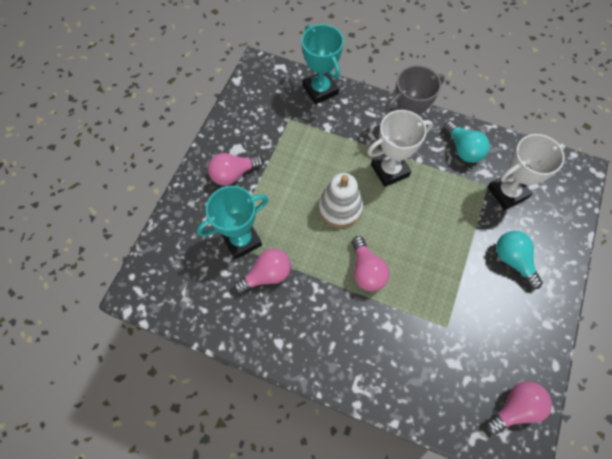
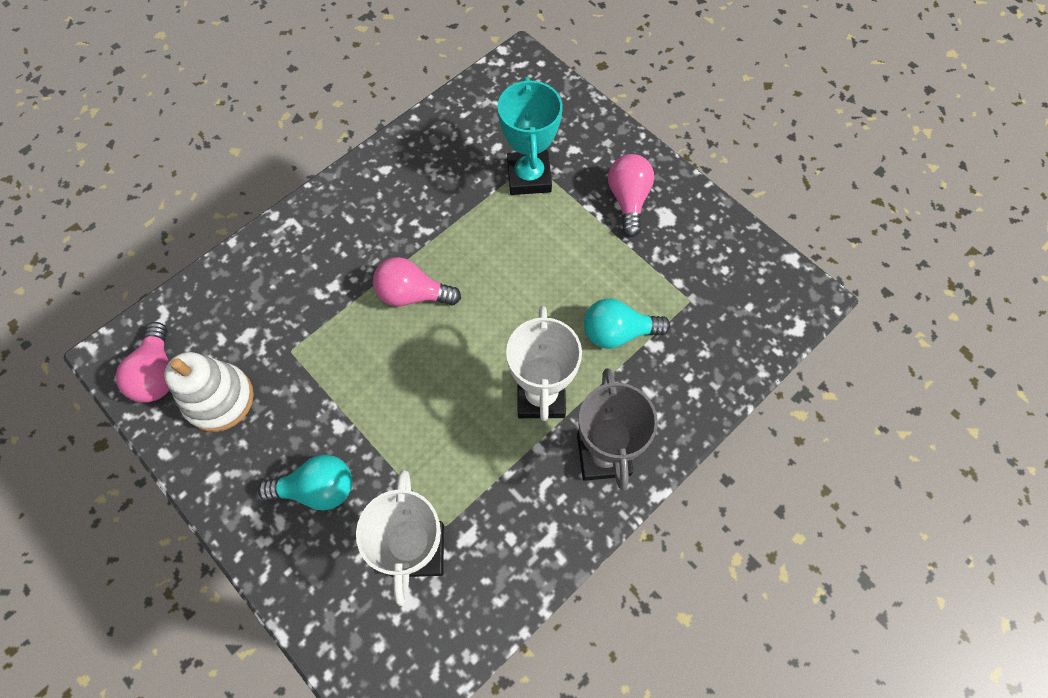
camera: 115 degrees right, 0 degrees up
pink light bulb [234,249,291,294] -> none
turquoise trophy [301,24,344,104] -> none
white stacking toy [319,173,363,228] -> white stacking toy moved to [164,352,254,432]
turquoise light bulb [444,121,490,163] -> turquoise light bulb moved to [584,299,670,349]

